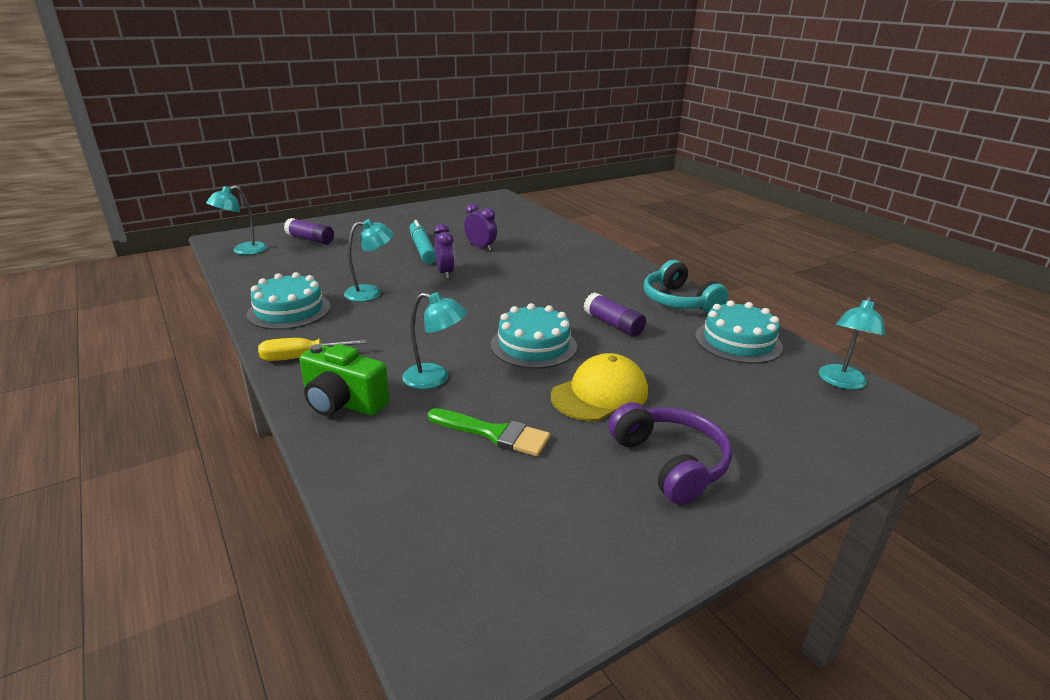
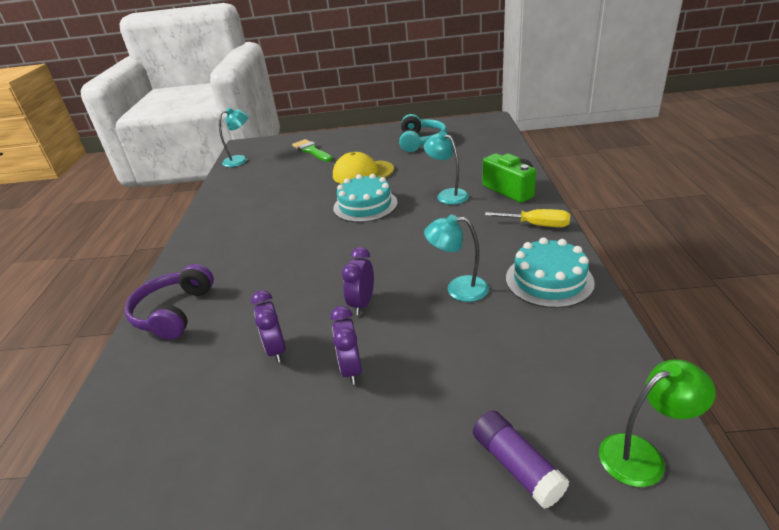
camera: 145 degrees left, 5 degrees up
turquoise lamp [206,186,267,255] -> green lamp [599,359,716,487]
turquoise marker [410,220,436,264] -> purple clock [330,306,362,385]
green brush [428,408,550,456] -> green brush moved to [292,139,333,162]
purple glue stick [584,292,646,337] -> none
purple headphones [608,402,732,505] -> purple headphones moved to [124,264,214,340]
turquoise headphones [644,260,728,313] -> turquoise headphones moved to [399,114,447,152]
turquoise cake [695,300,783,364] -> none

